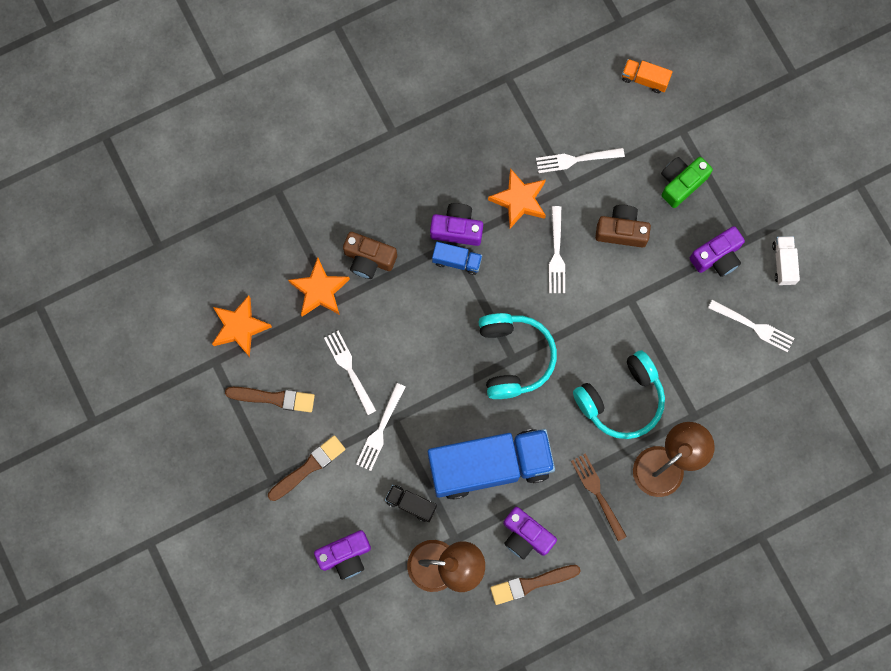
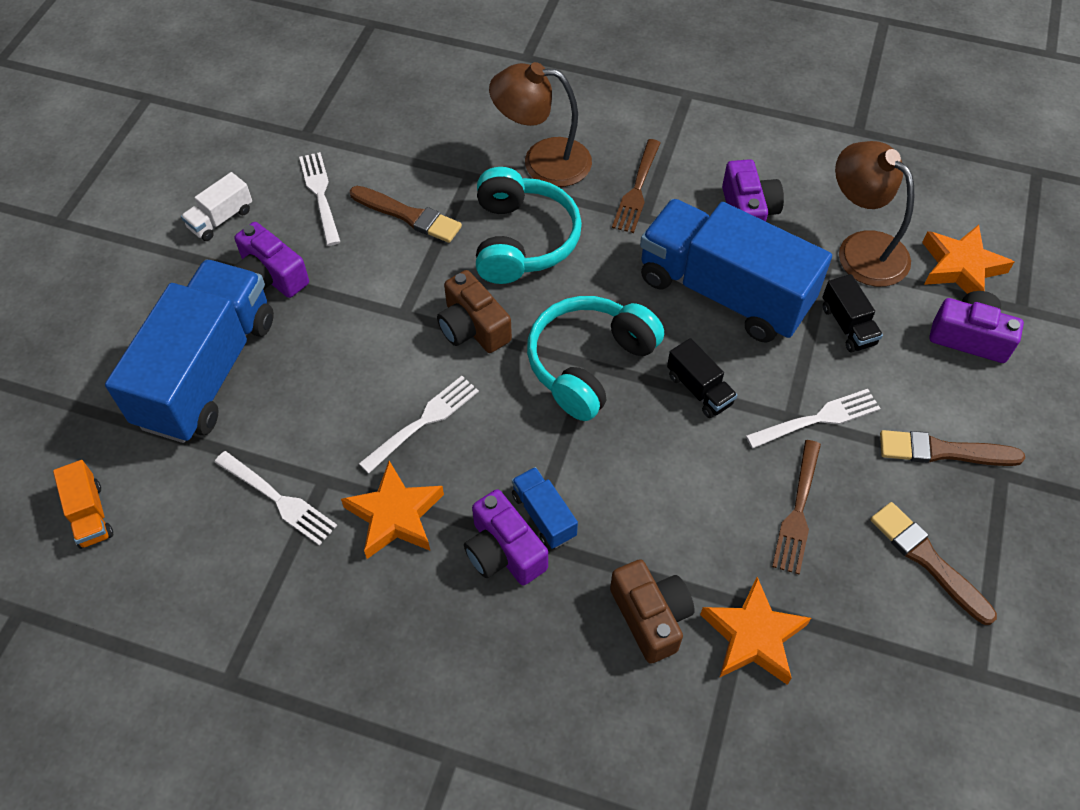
camera: 135 degrees left, 20 degrees down
orange star [212,295,272,357] -> orange star moved to [922,225,1014,294]
white fork [324,331,376,415] -> brown fork [772,440,821,574]
brown brush [490,565,581,605] -> brown brush moved to [350,186,462,243]
turquoise headphones [573,350,665,439] -> turquoise headphones turned 75 degrees clockwise [476,167,582,284]
brown camera [595,205,651,247] -> brown camera moved to [437,270,512,353]
green camera [661,157,713,208] -> blue truck [105,259,274,443]
purple camera [690,226,745,277] -> purple camera turned 150 degrees counterclockwise [234,222,309,298]
none -> black truck [667,338,737,418]

